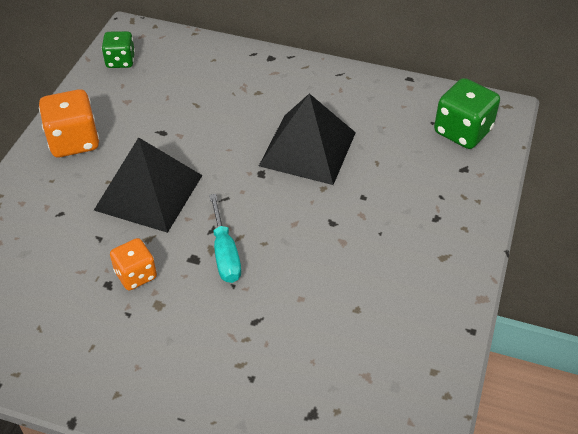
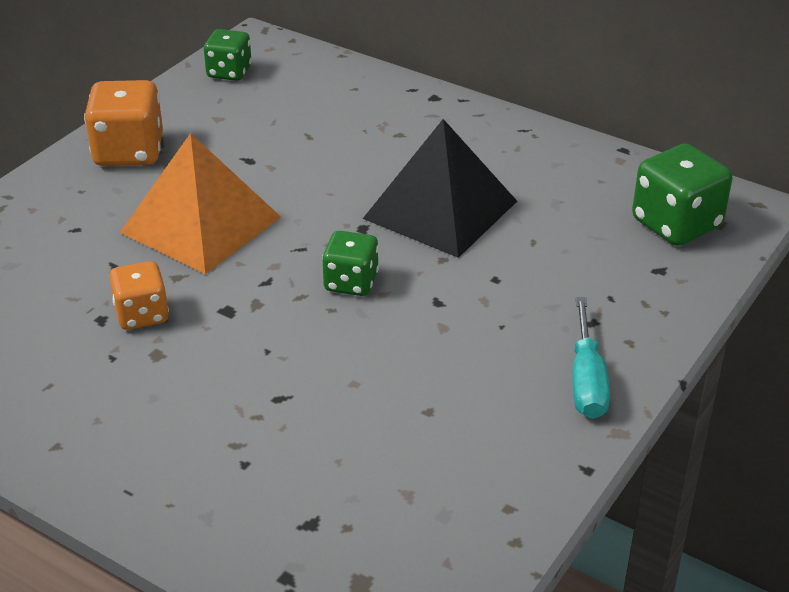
camera: 15 degrees right, 10 degrees down
black pyramid [94,137,202,233] -> orange pyramid [120,133,281,274]
turquoise screwdriver [209,194,241,283] -> turquoise screwdriver moved to [572,297,610,419]
none -> green dice [322,231,379,296]

